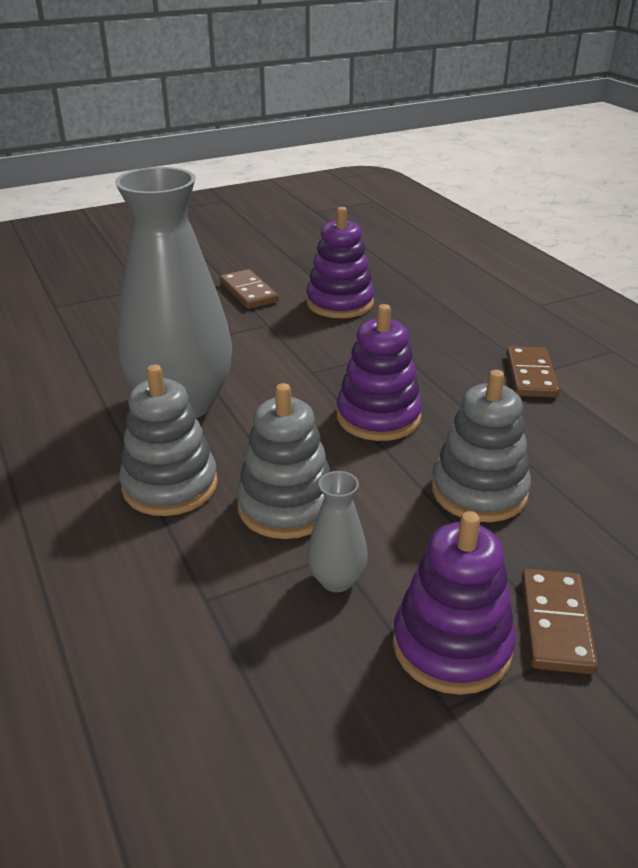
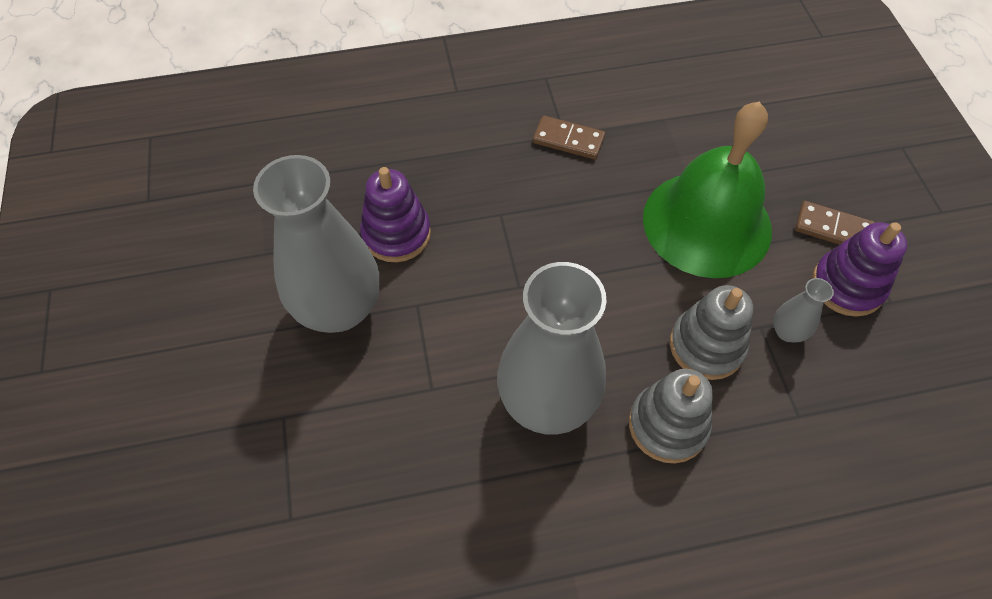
camera: 75 degrees left, 25 degrees up
brown domino [220,269,279,309] -> grey vase [253,155,379,333]
purple stacking toy [337,304,422,441] -> none
grey stacking toy [432,370,531,522] -> green bell [643,102,772,278]

